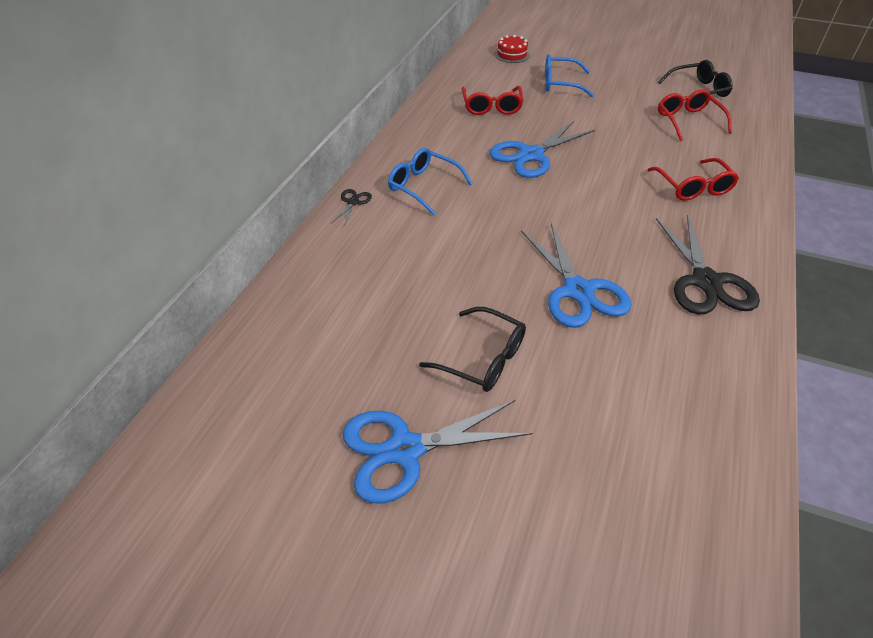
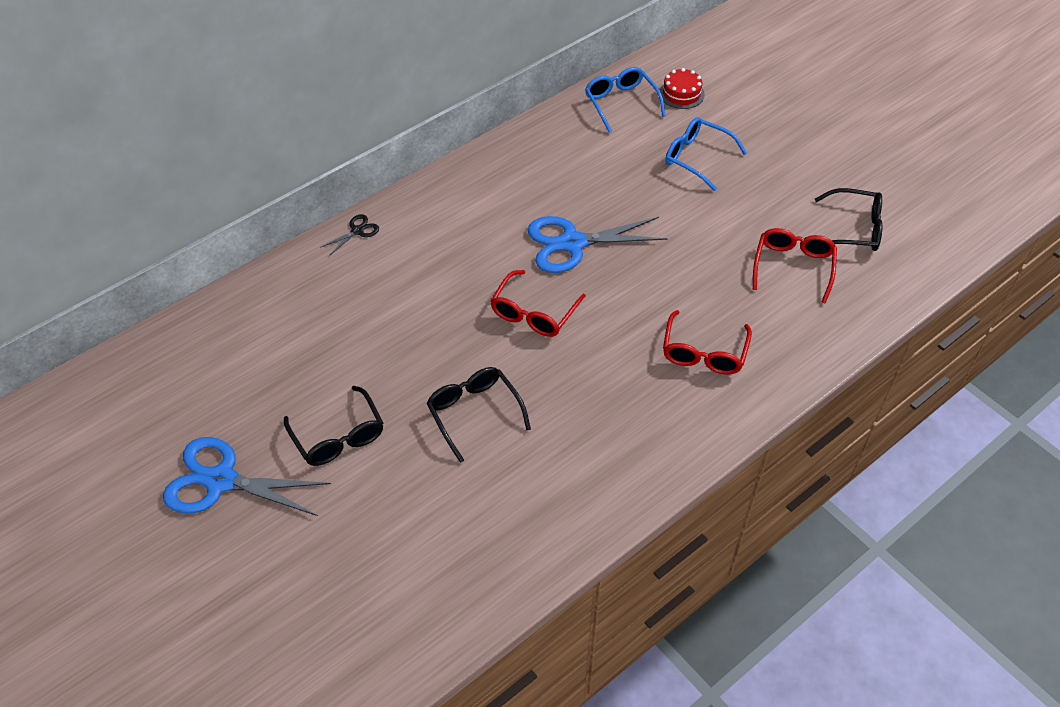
camera: 30 degrees right, 5 degrees up
blue glasses [388,148,473,215] -> blue glasses moved to [585,67,666,133]
red glasses [461,86,524,115] -> red glasses moved to [491,270,586,337]
blue scissors [521,223,632,328] -> black glasses [426,367,531,463]
black scissors [656,214,760,315] -> none

